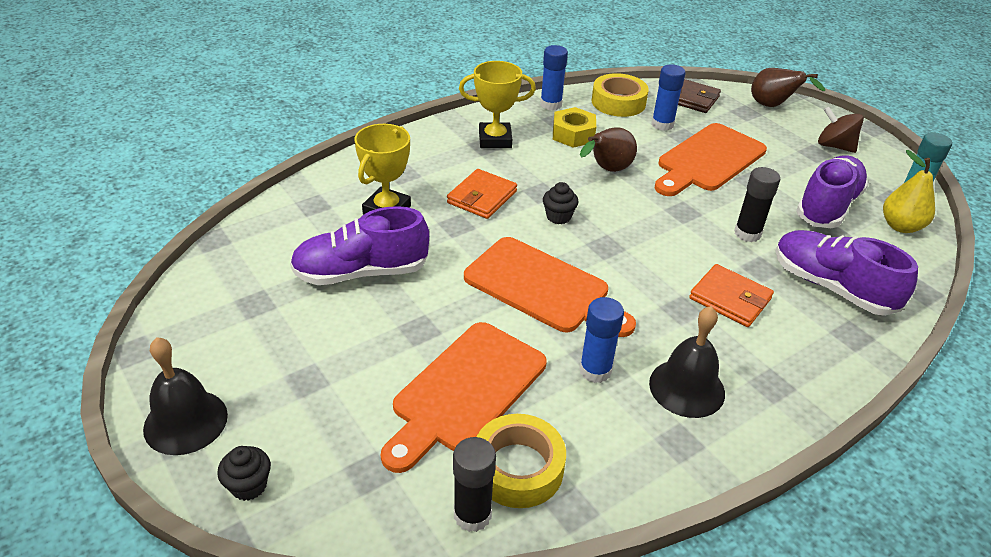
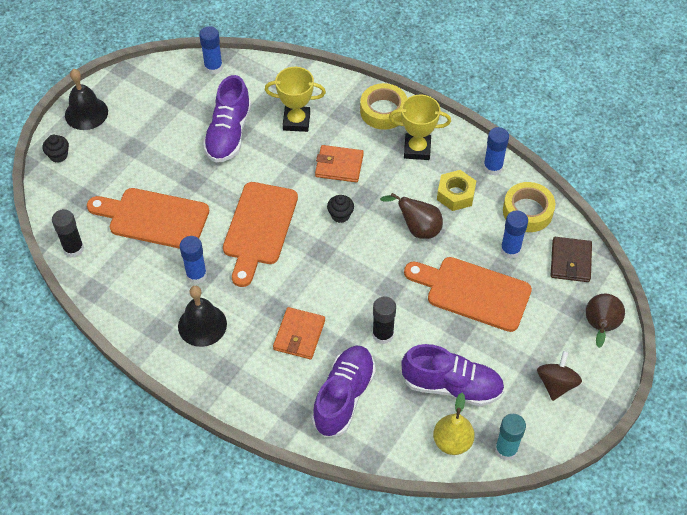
camera: 70 degrees right, 15 degrees up
purple shoe [290,206,429,285] -> purple shoe turned 135 degrees counterclockwise [203,75,251,163]
yellow trophy [459,61,536,148] -> yellow trophy turned 60 degrees counterclockwise [389,95,451,160]
yellow tape [476,414,566,508] -> yellow tape moved to [360,83,407,130]
none -> blue glue stick [199,26,223,75]

